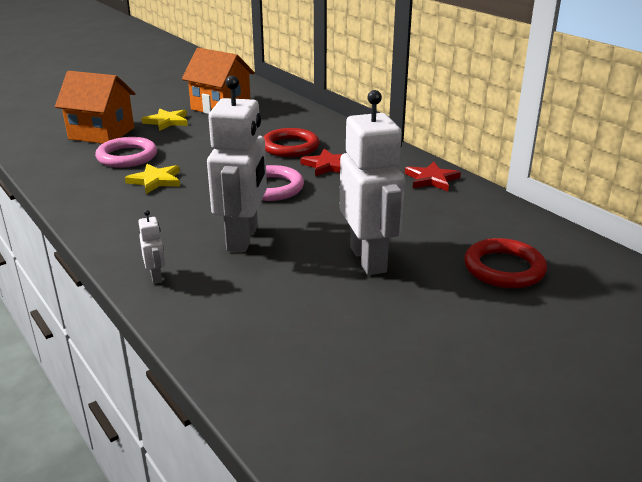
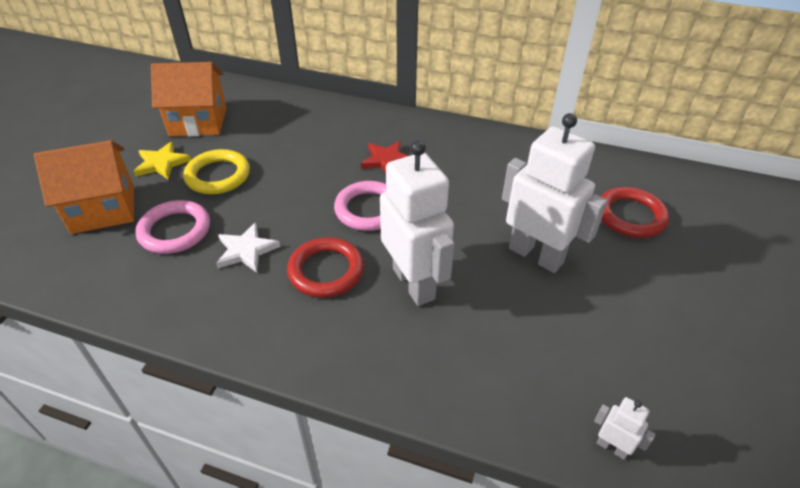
camera: 35 degrees left, 15 degrees up
yellow star [125,164,180,194] -> white star [216,222,281,273]
white robot [138,210,165,284] -> white robot moved to [594,397,656,460]
red ring [264,128,319,157] -> red ring moved to [287,237,364,298]
red star [405,162,461,191] -> none
none -> yellow ring [183,149,250,194]

